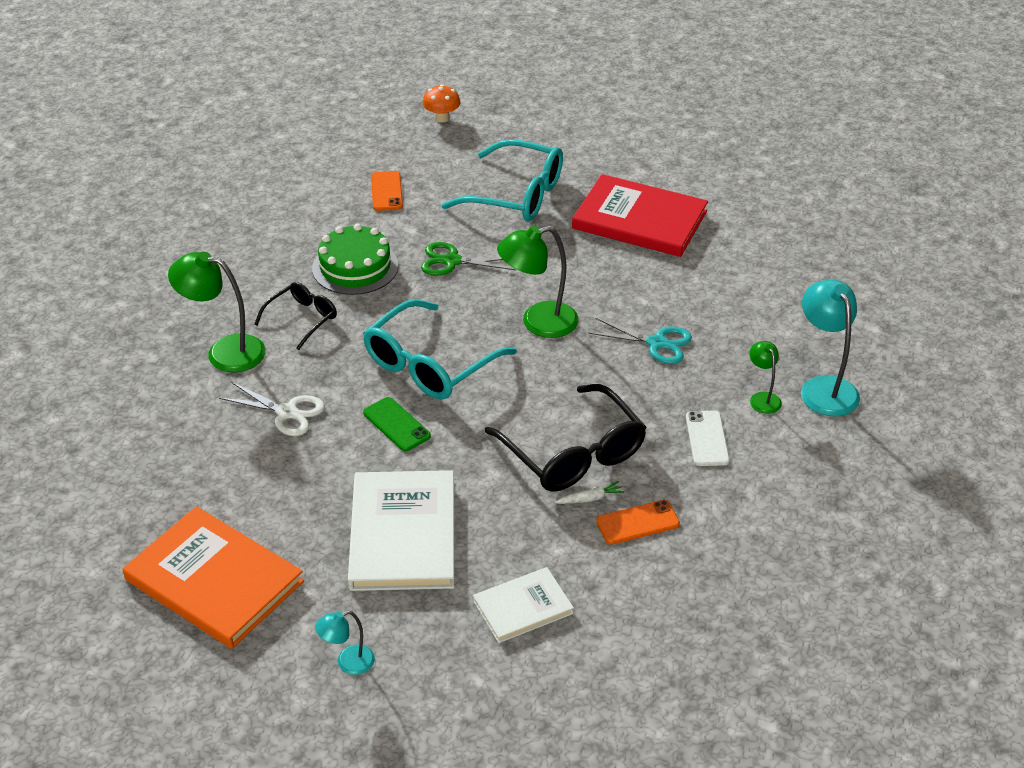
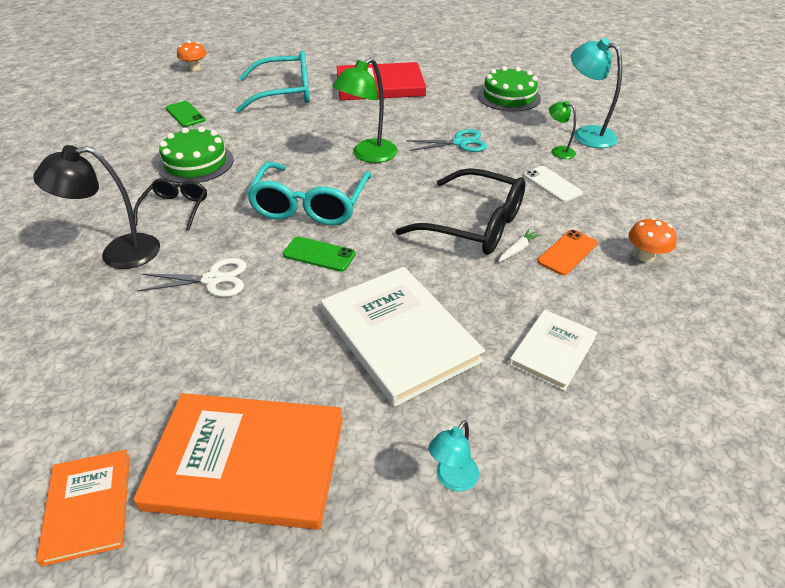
camera: 30 degrees left, 0 degrees up
green lamp [168,251,266,373] -> black lamp [33,145,160,269]
orange phone [371,171,403,211] -> green phone [166,101,205,127]
green scissors [421,242,516,276] -> none
none -> orange book [36,450,130,566]
none -> green cake [478,66,541,112]
none -> orange mushroom [628,218,677,262]

